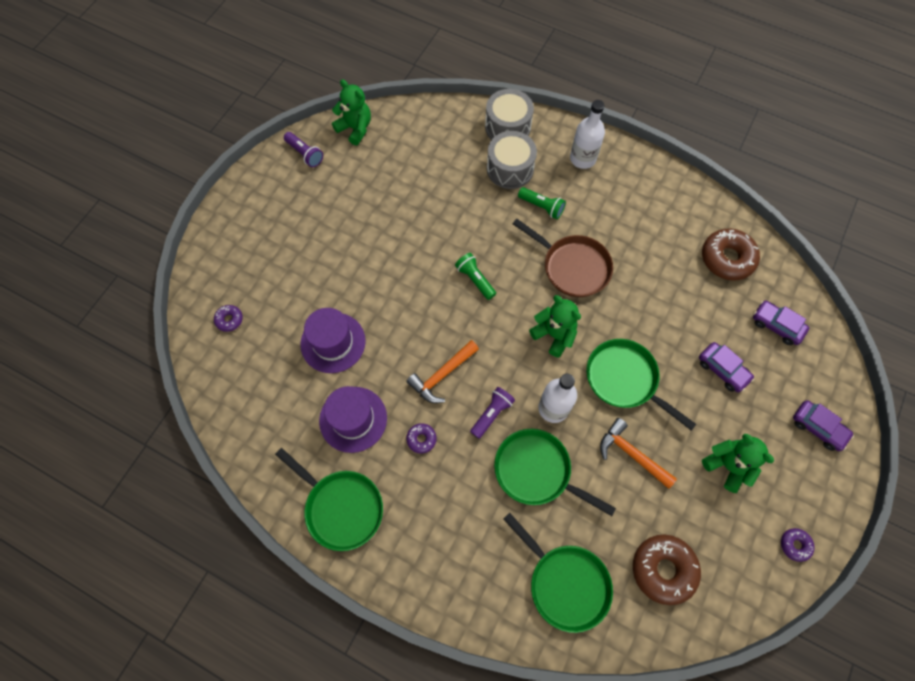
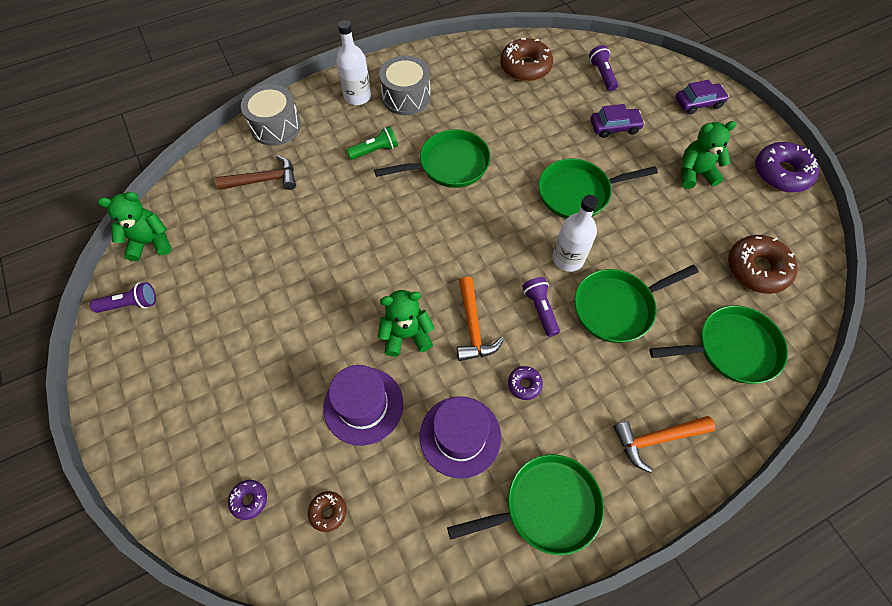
camera: 55 degrees left, 5 degrees down
green flashlight [455,253,496,300] -> none
grey drum [487,131,537,189] -> grey drum moved to [379,55,431,115]
brown pan [513,219,613,297] -> green pan [374,129,491,188]
green teddy bear [529,295,581,358] -> green teddy bear moved to [378,290,434,357]
orange hammer [600,418,677,489] -> orange hammer moved to [614,416,715,473]
purple car [753,300,809,345] -> purple flashlight [589,45,618,91]
purple donut [781,528,815,562] -> purple donut [756,142,819,192], size x2.05
none -> brown hammer [215,155,296,190]
none -> brown donut [308,491,347,532]

